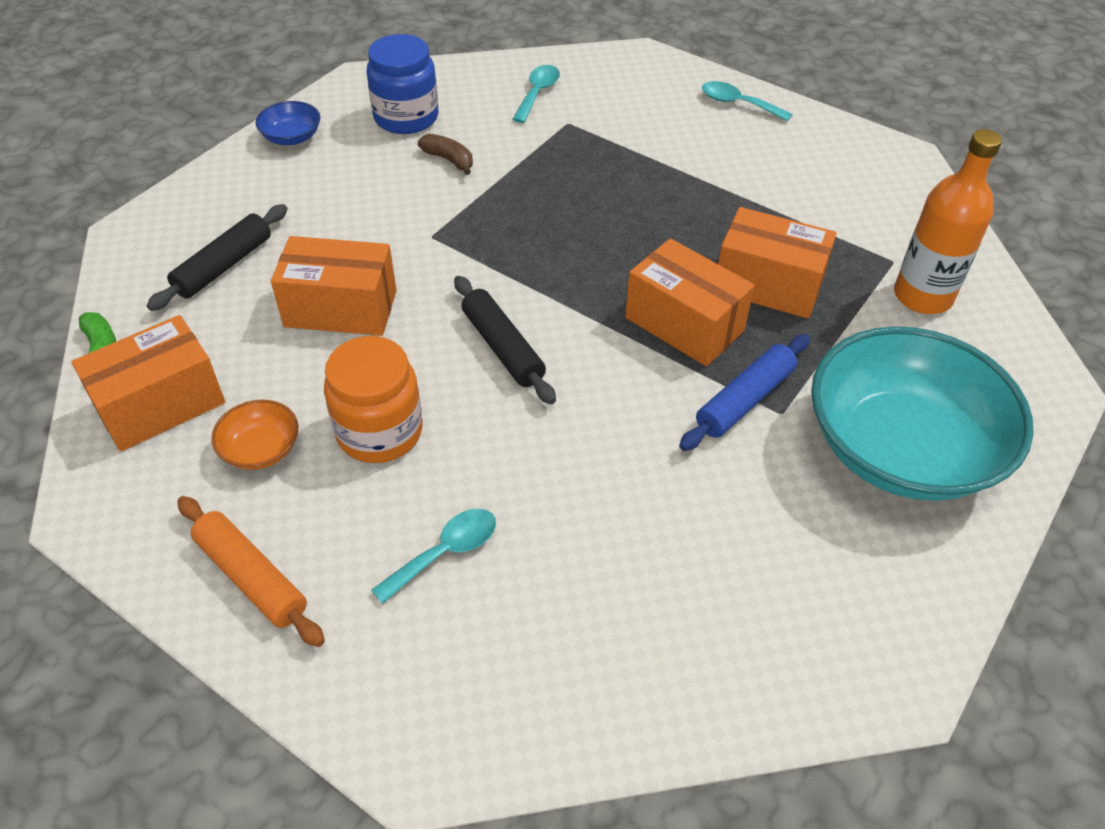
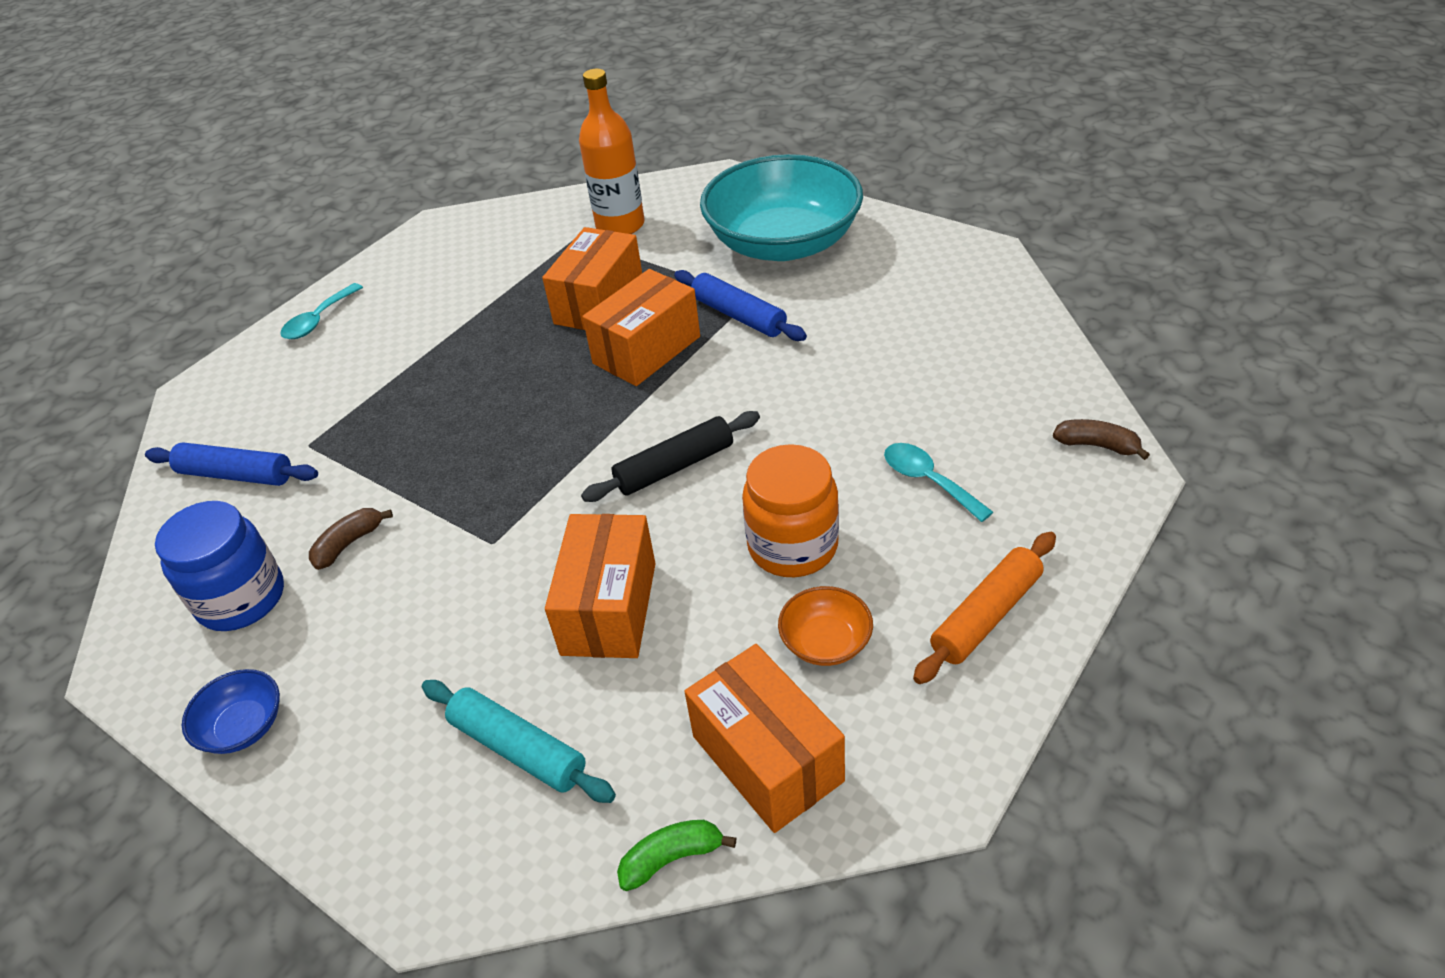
camera: 85 degrees left, 5 degrees down
black rolling pin [147,204,288,311] -> turquoise rolling pin [422,680,616,803]
turquoise spoon [512,65,560,123] -> blue rolling pin [145,442,318,486]
none -> brown banana [1053,419,1150,460]

